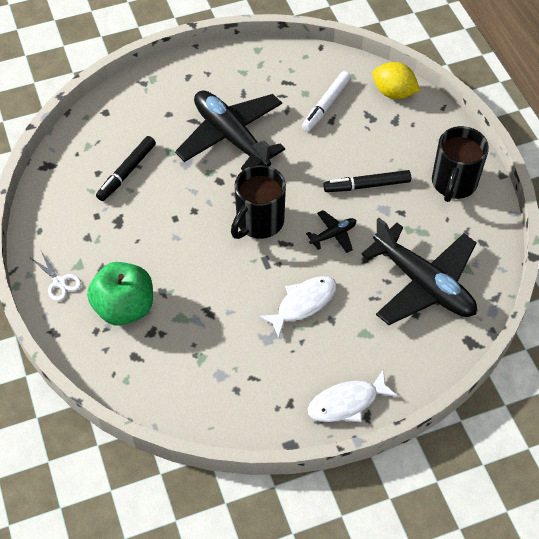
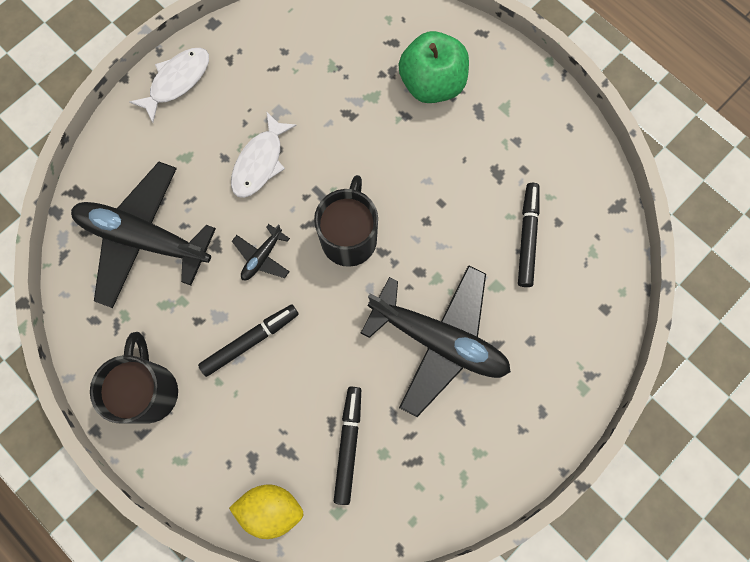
camera: 155 degrees right, 20 degrees up
white scissors [31,249,82,301] -> none
white marker [302,71,351,132] -> black marker [334,387,361,505]

